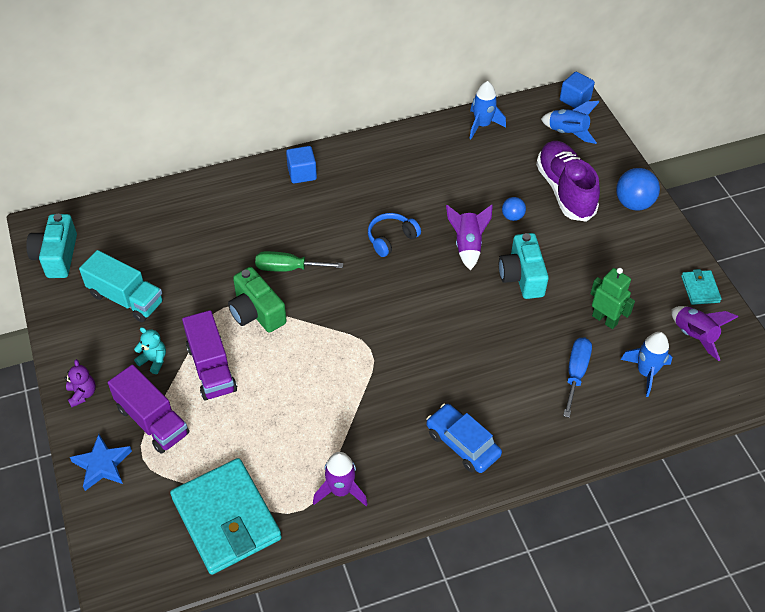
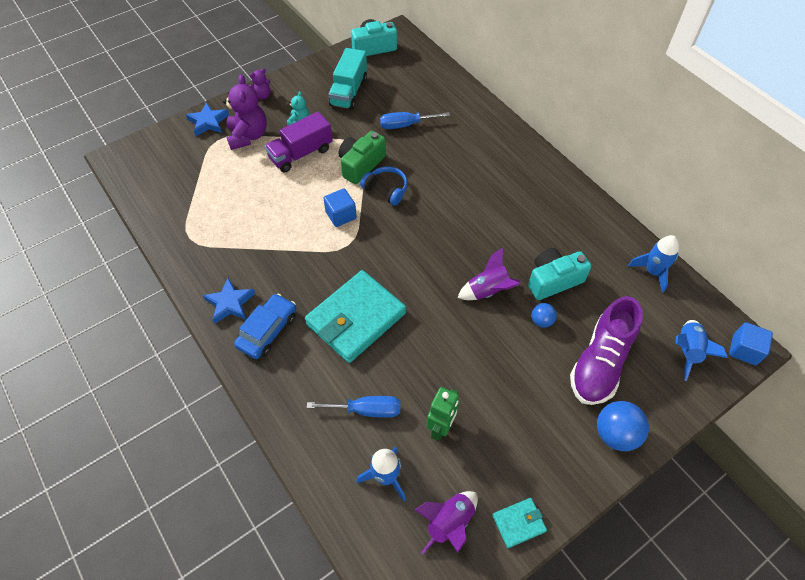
camera: 75 degrees right, 5 degrees up
purple truck [108,365,189,454] -> purple teddy bear [223,74,267,150]
turquoise wallet [170,458,282,575] -> turquoise wallet moved to [305,270,406,363]
green screwdriver [255,251,343,272] -> none
blue cube [286,146,317,184] -> blue cube moved to [323,188,357,227]
purple rocket [313,452,368,506] -> none
blue headphones [368,213,421,257] -> blue headphones moved to [360,166,408,206]
turquoise camera [499,233,549,299] -> turquoise camera moved to [528,248,592,300]
purple shoe [536,141,600,222] -> purple shoe turned 150 degrees clockwise [570,296,643,405]
none -> blue star [203,278,255,324]
none -> blue screwdriver [380,112,450,129]

